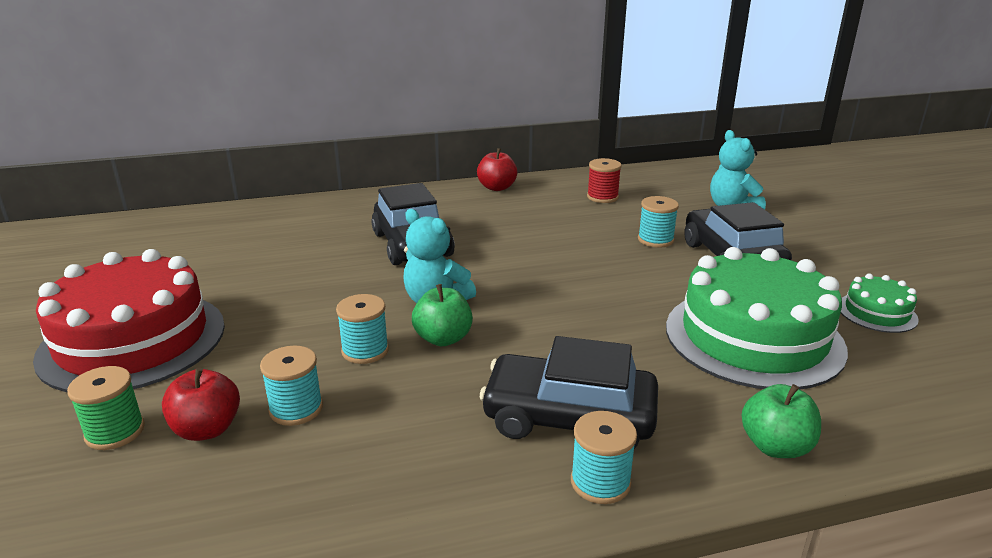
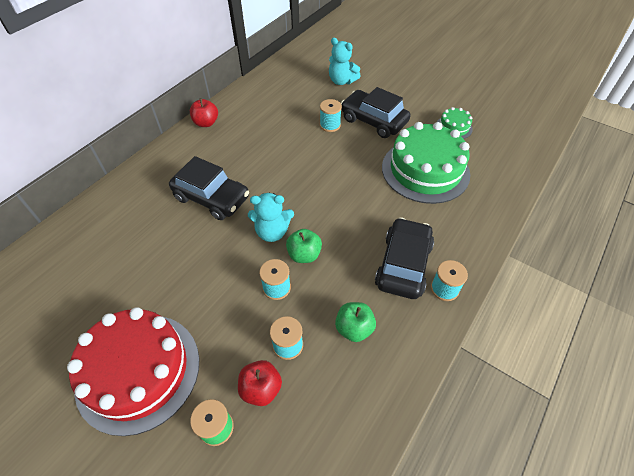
camera: 40 degrees left, 25 degrees up
black car [480,336,658,449] -> black car turned 135 degrees clockwise [375,217,434,299]
red spool [587,158,622,203] -> none
green apple [742,384,821,458] -> green apple moved to [335,302,376,342]

